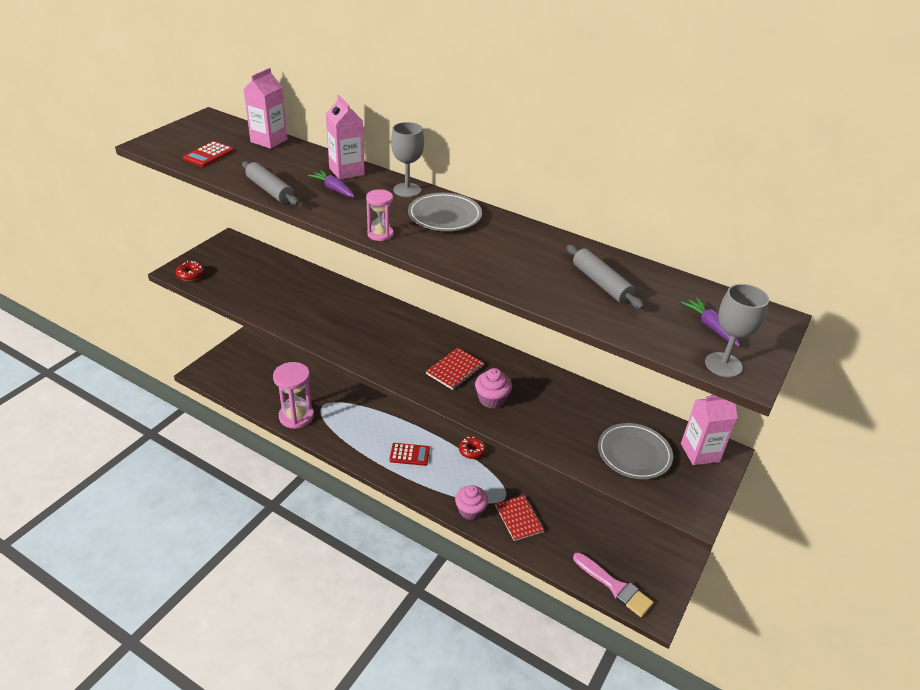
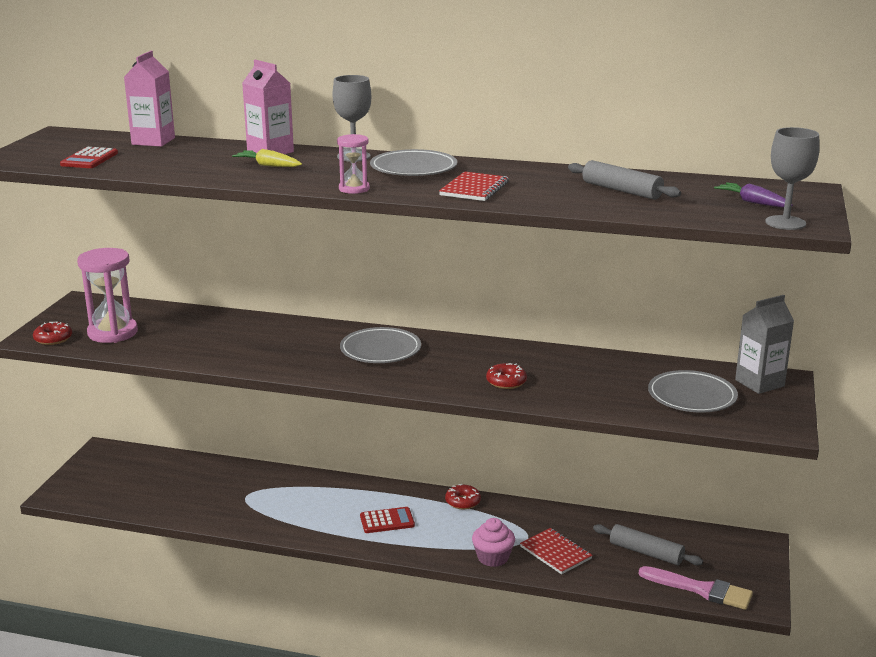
camera: 15 degrees left, 15 degrees down
grey rolling pin [242,161,299,205] -> grey rolling pin moved to [593,524,703,565]
pink hourglass [273,362,314,429] -> pink hourglass moved to [77,248,138,343]
purple carrot [308,170,355,197] -> yellow carrot [232,149,302,167]
red notebook [426,348,484,390] -> red notebook moved to [439,171,509,201]
pink cupcake [475,368,512,409] -> red donut [486,363,527,389]
pink carton [681,395,738,465] -> grey carton [735,295,794,394]
none -> grey plate [340,327,421,363]

